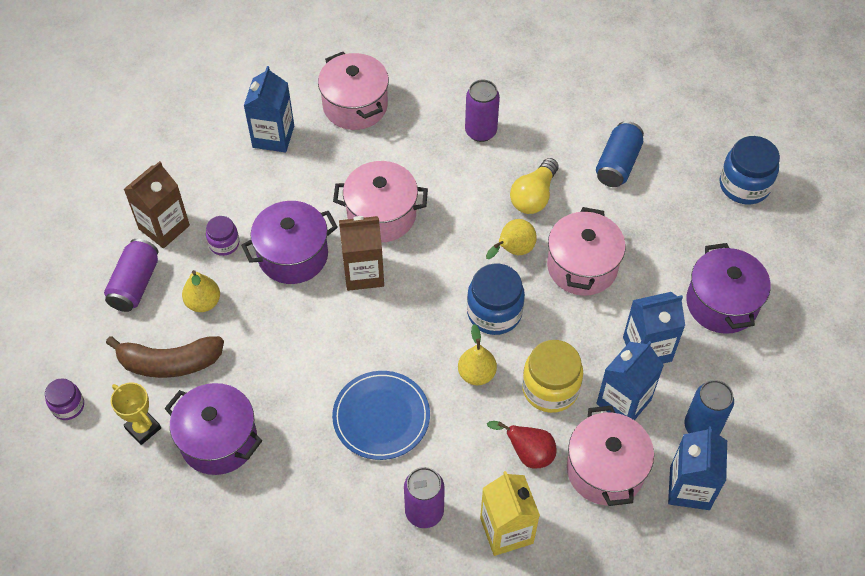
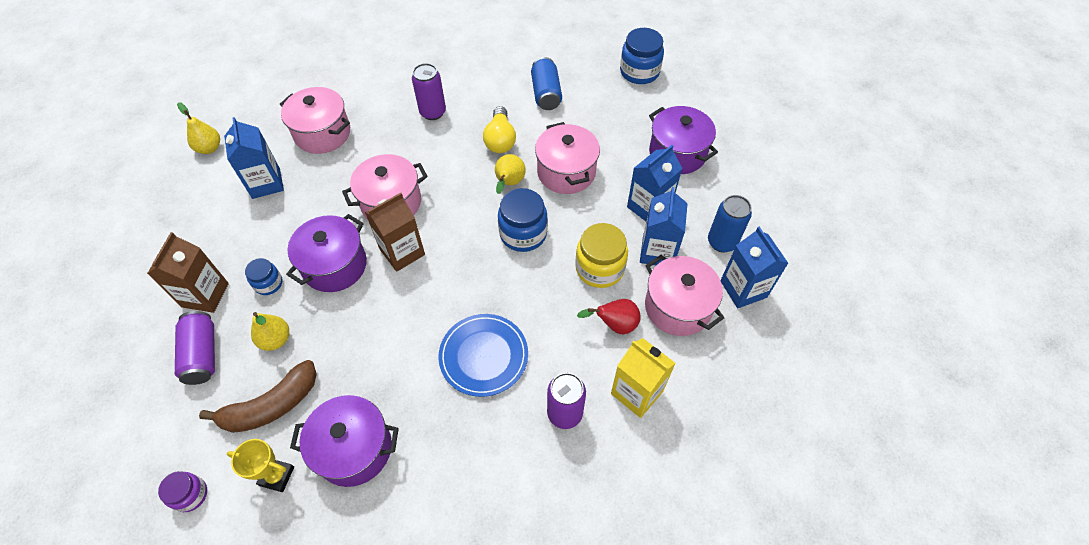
camera: 30 degrees left, 0 degrees up
purple jar [206,216,239,256] -> blue jar [245,258,283,295]
yellow pear [458,324,497,385] -> yellow pear moved to [177,102,220,154]

